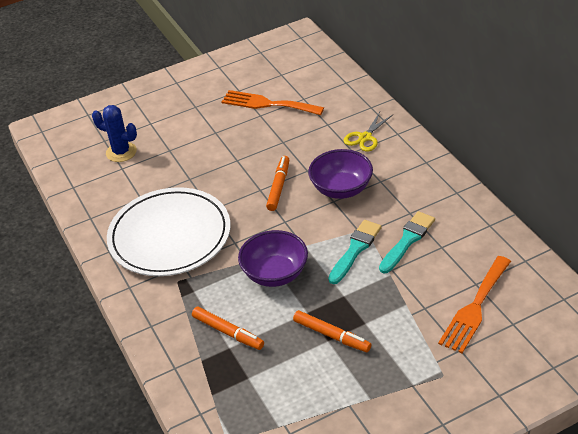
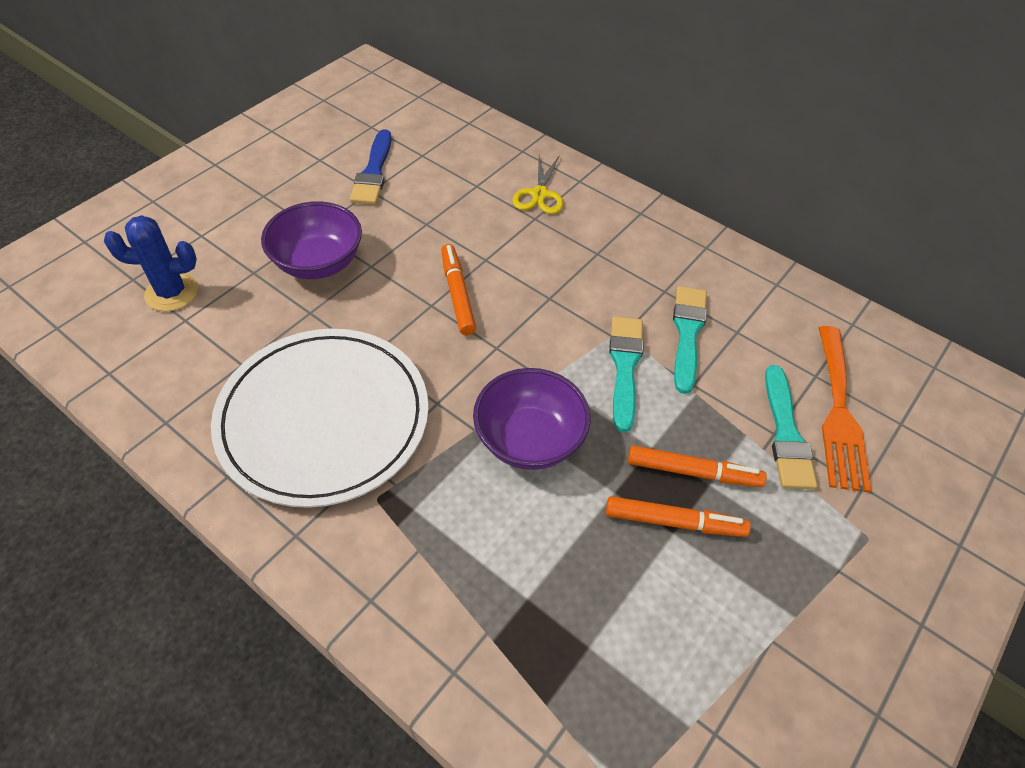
camera: 30 degrees left, 10 degrees up
orange marker [192,307,264,350] -> orange marker moved to [628,445,767,487]
orange fork [222,90,324,115] -> blue brush [350,129,392,205]
purple bowl [308,149,373,199] -> purple bowl moved to [261,201,362,279]
none -> turquoise brush [765,365,817,489]

